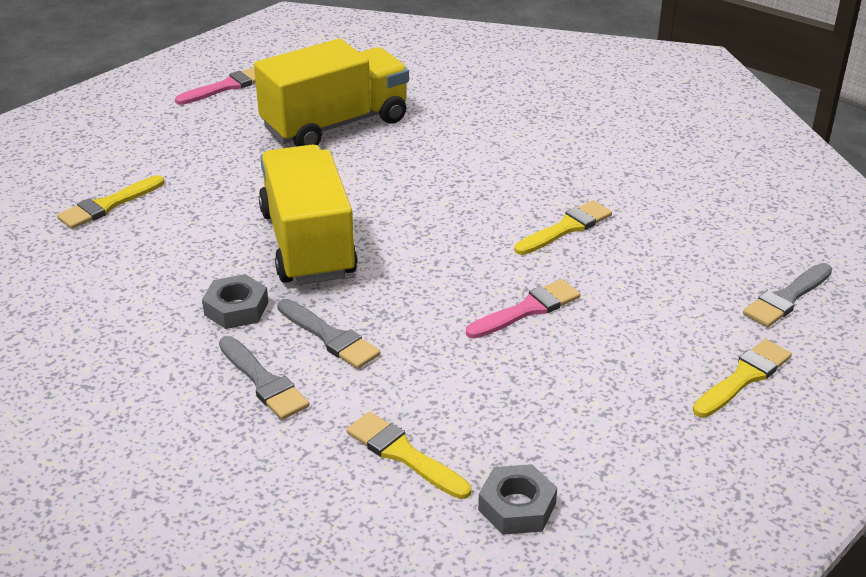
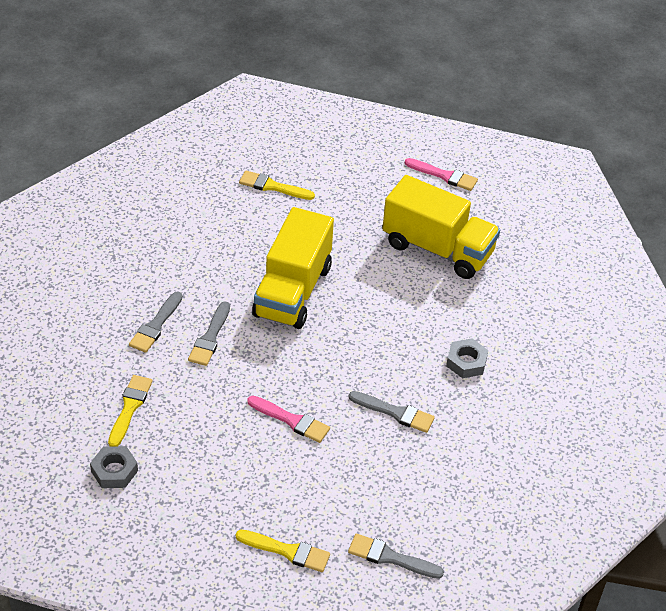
camera: 60 degrees right, 10 degrees up
grey nut [202,274,269,329] -> grey nut moved to [446,339,488,378]
yellow truck [259,144,358,285] -> yellow truck turned 150 degrees clockwise [252,207,334,329]
yellow brush [514,200,612,255] -> grey brush [349,391,435,433]

